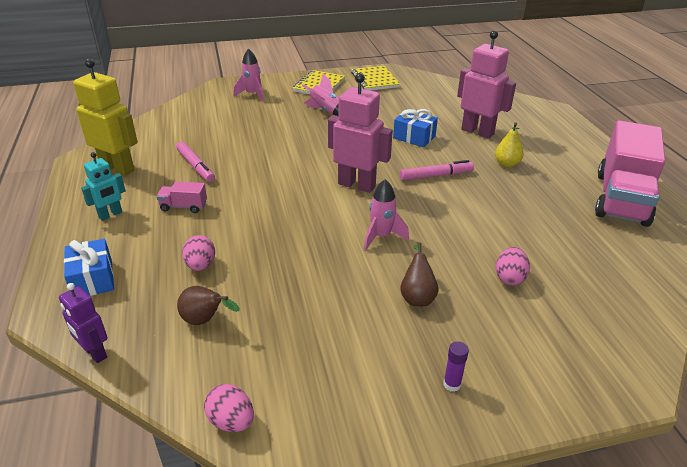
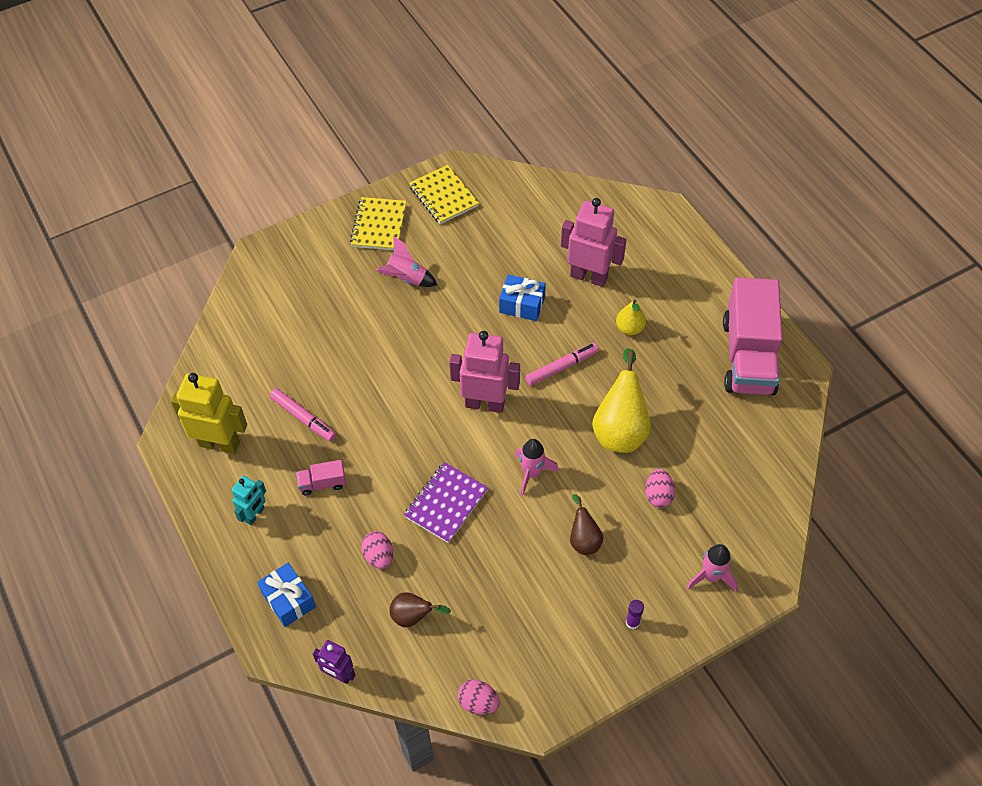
camera: 15 degrees left, 20 degrees up
pink rocket [234,49,264,102] -> pink rocket moved to [687,544,738,592]
none -> purple notebook [404,462,488,543]
none -> yellow pear [592,348,651,453]

